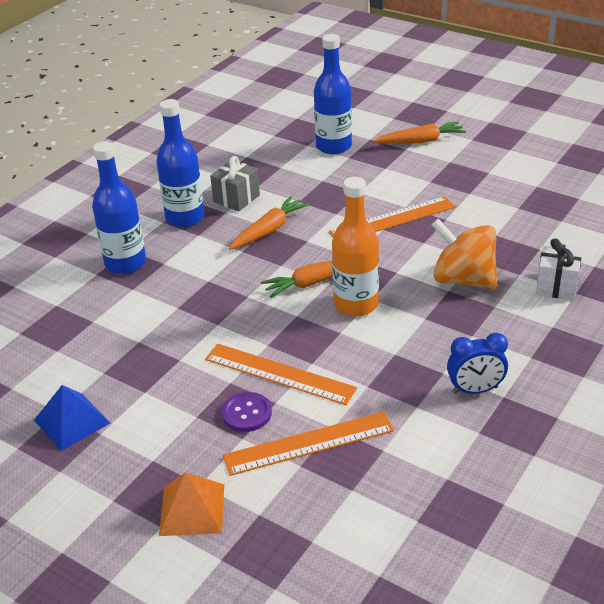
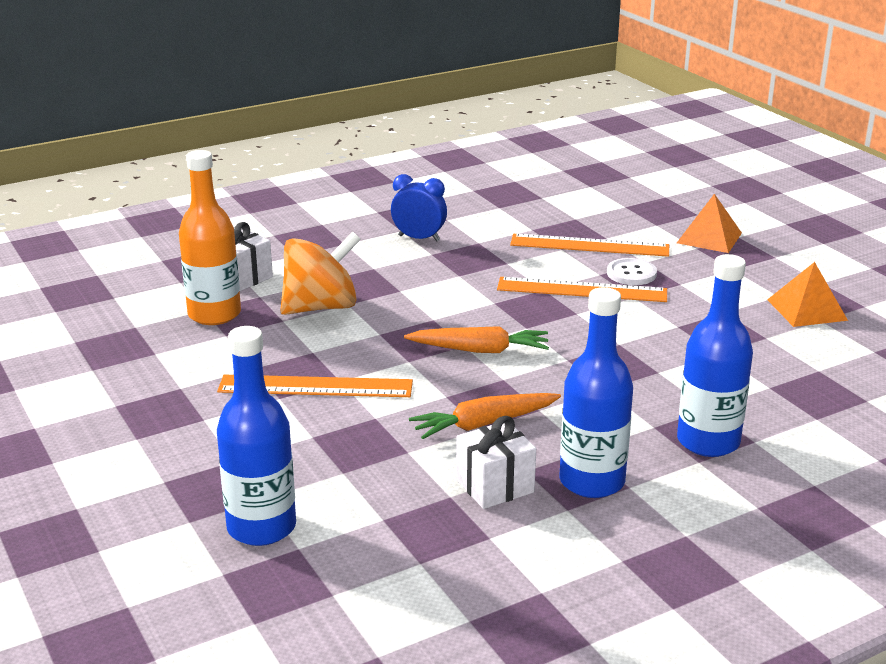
camera: 155 degrees left, 10 degrees down
blue pyramid [34,385,110,451] -> orange pyramid [767,262,848,327]
orange ruler [205,344,357,405] -> orange ruler turned 45 degrees counterclockwise [497,277,667,302]
grey gift [210,156,260,212] -> white gift [456,416,536,509]
purple button [222,392,272,432] -> white button [607,258,657,285]
orange bottle [332,177,379,317] -> orange bottle moved to [179,150,241,325]
orange carrot [373,121,466,144] -> none
orange spinning top [432,219,497,289] -> orange spinning top turned 90 degrees counterclockwise [280,232,361,315]

